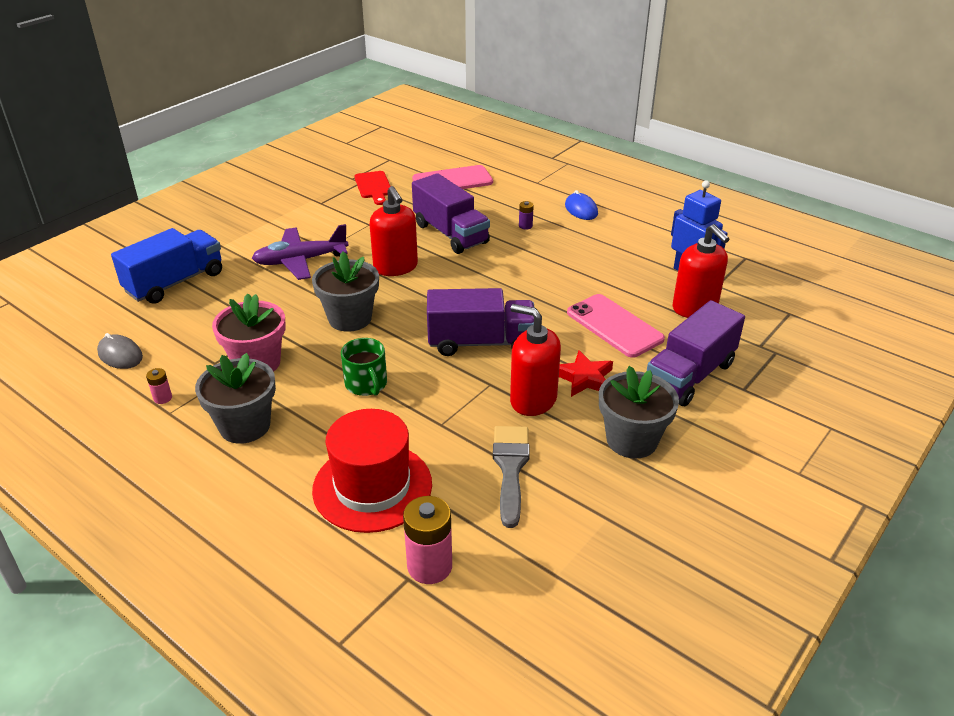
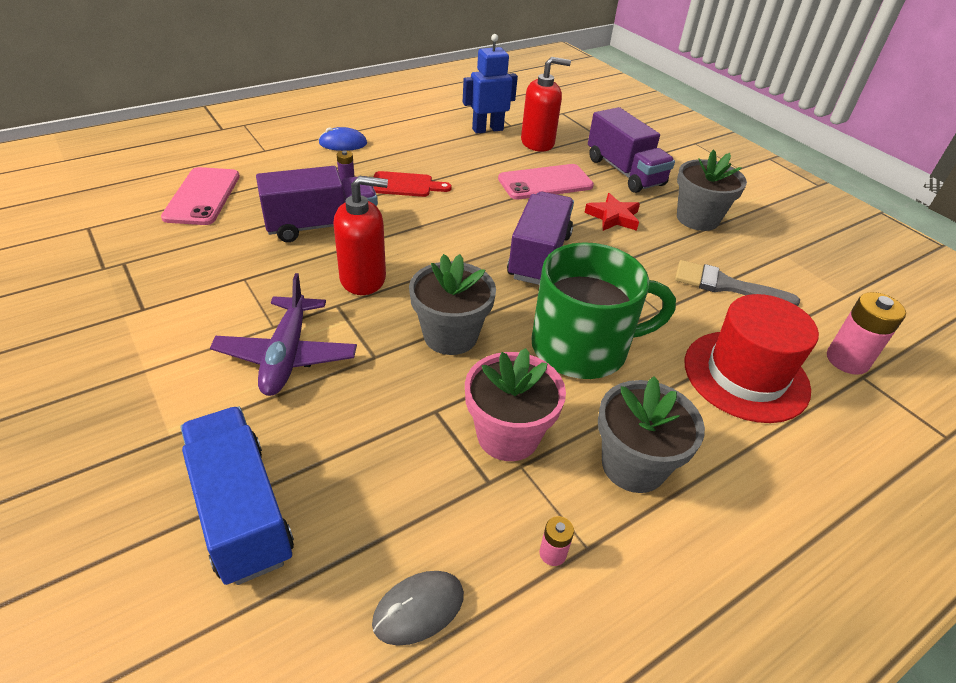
camera: 75 degrees left, 5 degrees up
green mug [341,338,387,396] -> green mug [531,242,676,379], size x1.96
red cutting board [355,171,391,205] -> red cutting board moved to [373,171,452,197]
red soap dispenser [510,304,561,416] -> none

